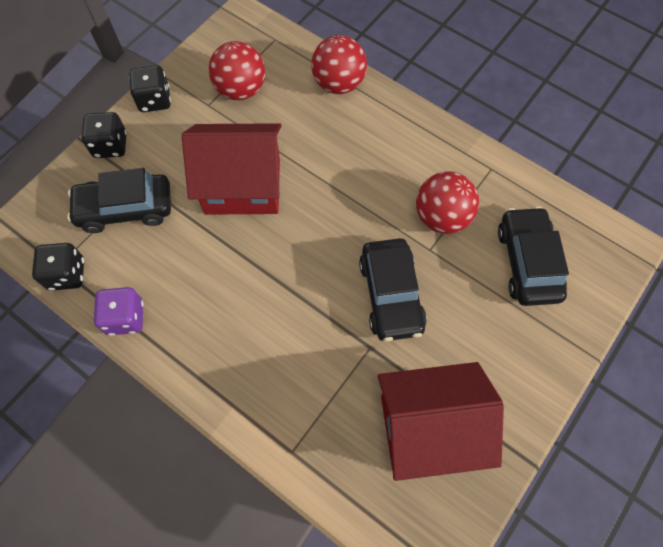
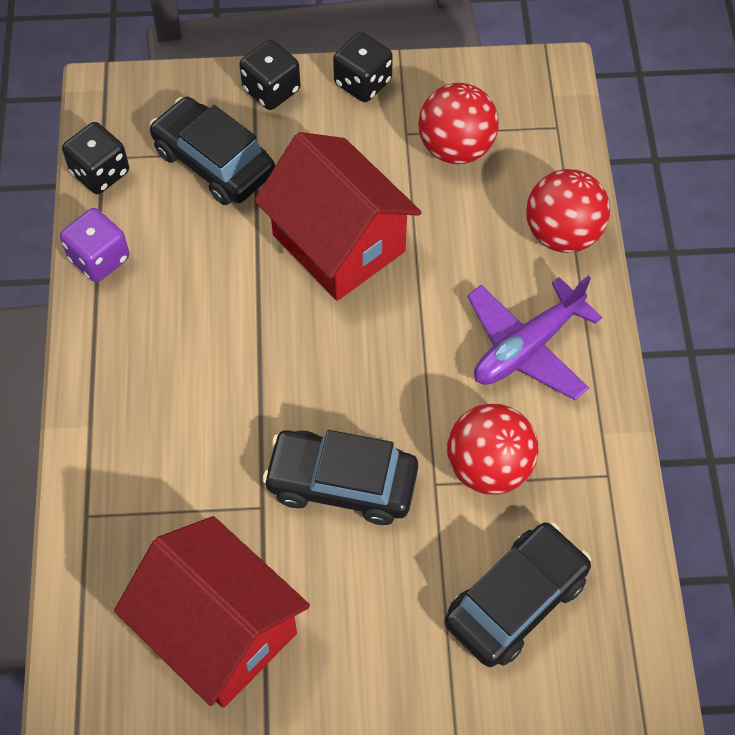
camera: 50 degrees right, 5 degrees down
black car [359,238,427,342] -> black car turned 60 degrees clockwise [263,430,418,525]
none -> purple plane [467,276,602,400]

